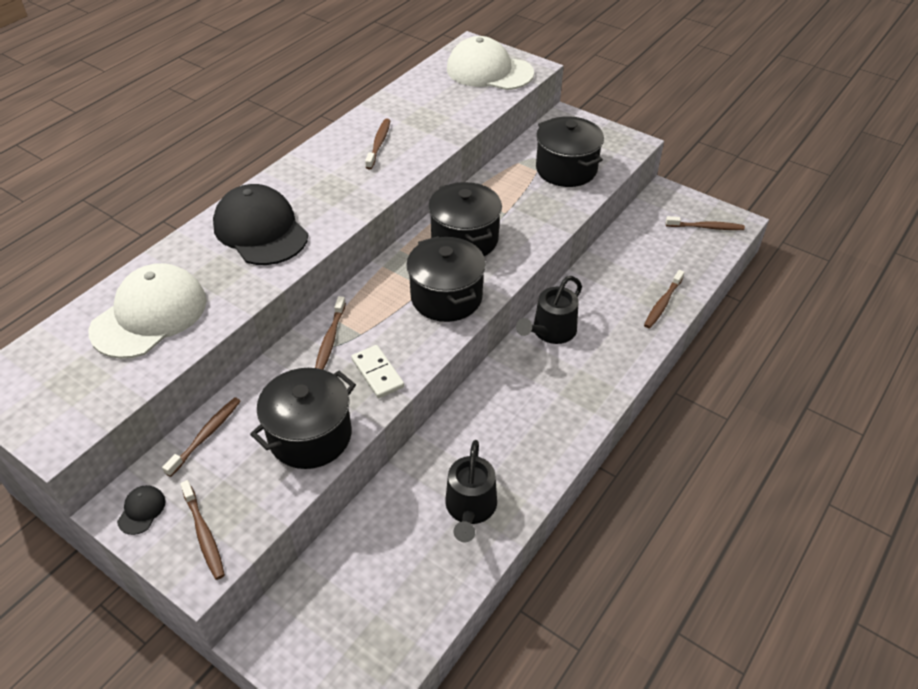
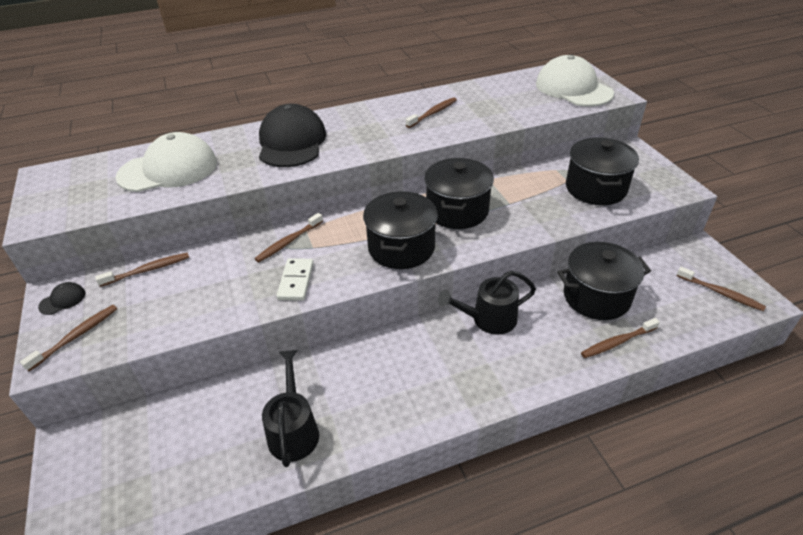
camera: 35 degrees right, 5 degrees down
brown toothbrush [180,480,225,580] -> brown toothbrush turned 150 degrees counterclockwise [20,305,117,371]
black pot [250,368,356,469] -> black pot moved to [557,242,651,320]
black watering can [445,440,497,542] -> black watering can turned 135 degrees clockwise [262,350,319,467]

